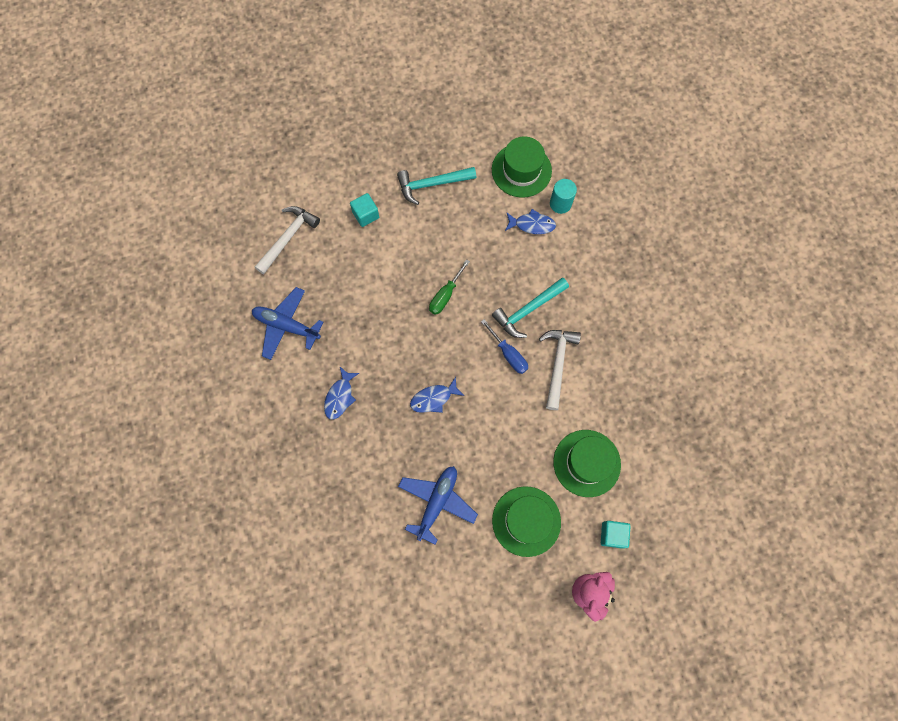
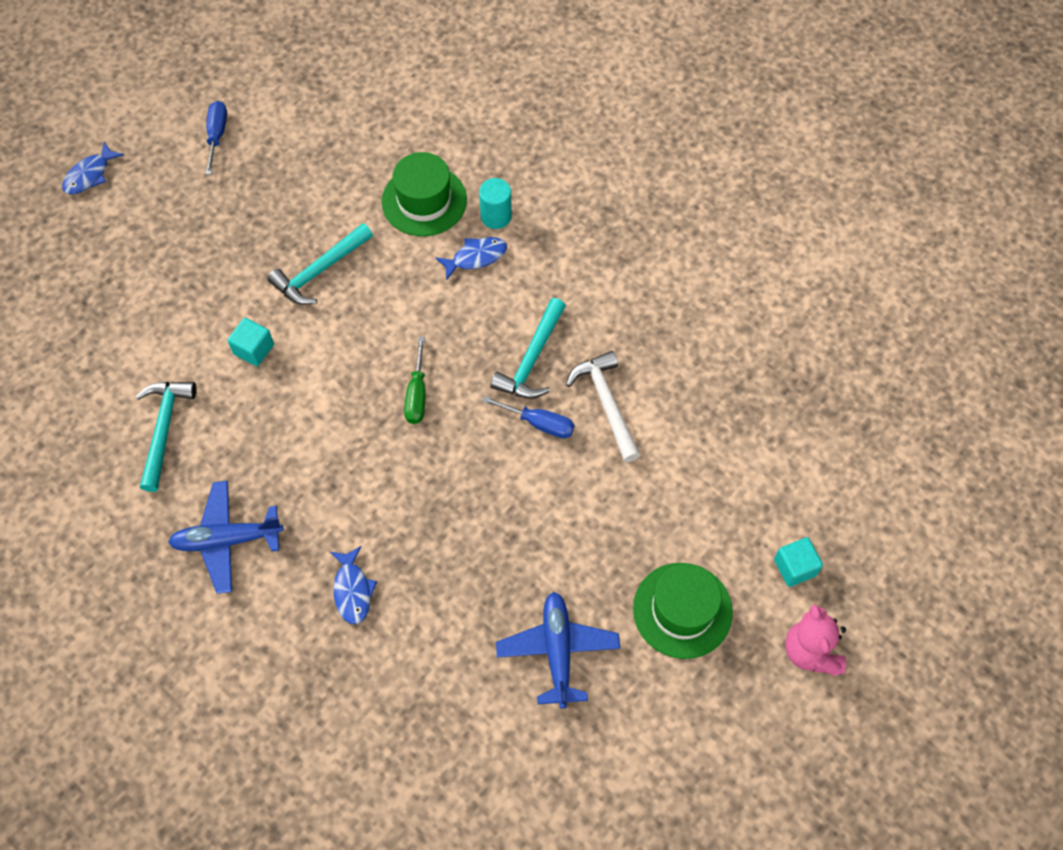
camera: 30 degrees left, 10 degrees down
white hammer [255,206,320,274] -> turquoise hammer [136,382,197,492]
blue fish [410,377,464,413] -> blue fish moved to [62,142,124,194]
green hat [553,430,621,497] -> none
none -> blue screwdriver [205,101,227,175]

